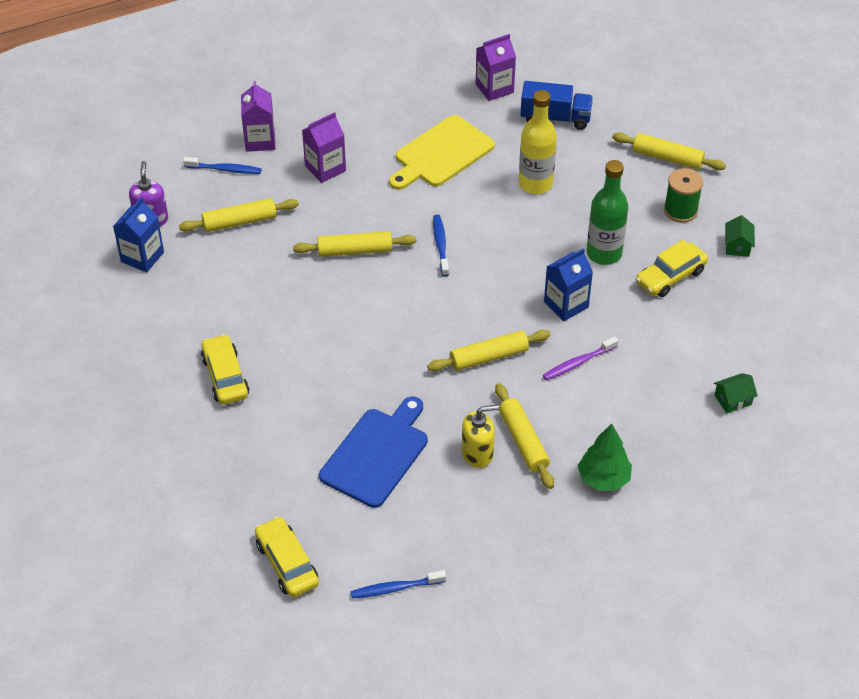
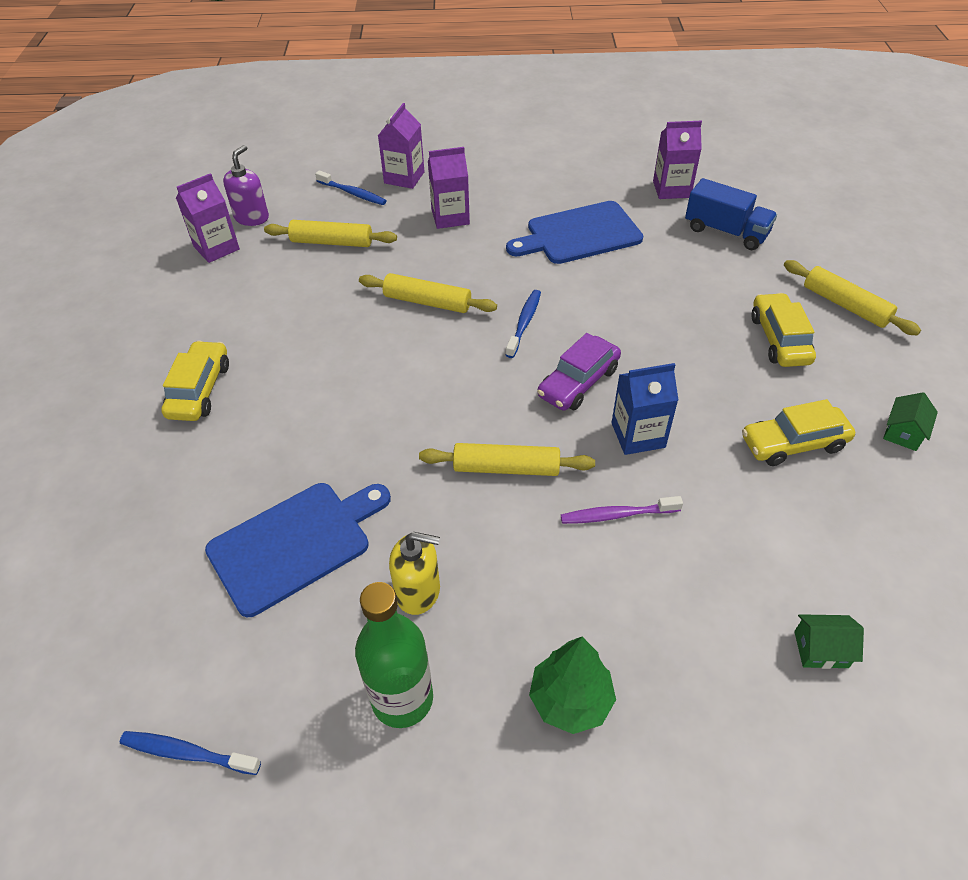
camera: 25 degrees right, 0 degrees up
blue carton [113,197,164,272] -> purple carton [176,173,240,263]
yellow car [255,516,319,597] -> yellow car moved to [751,293,816,367]
yellow cutting board [389,115,495,190] -> blue cutting board [506,201,643,264]
yellow rolling pin [495,383,554,489] -> none
yellow bottle [519,90,557,194] -> none
green bottle [586,160,628,265] -> green bottle moved to [355,582,433,728]
green spool [664,168,703,223] -> none
none -> purple car [537,333,621,411]

